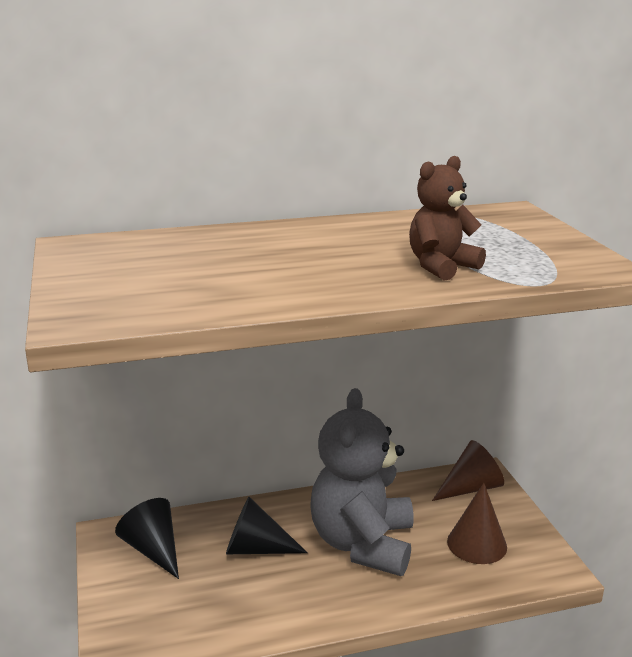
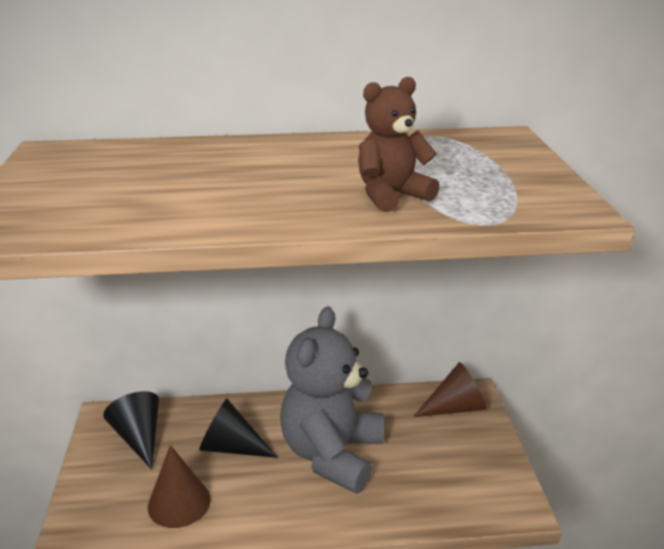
camera: 10 degrees right, 5 degrees up
brown cone [447,483,507,564] -> brown cone moved to [148,445,211,528]

